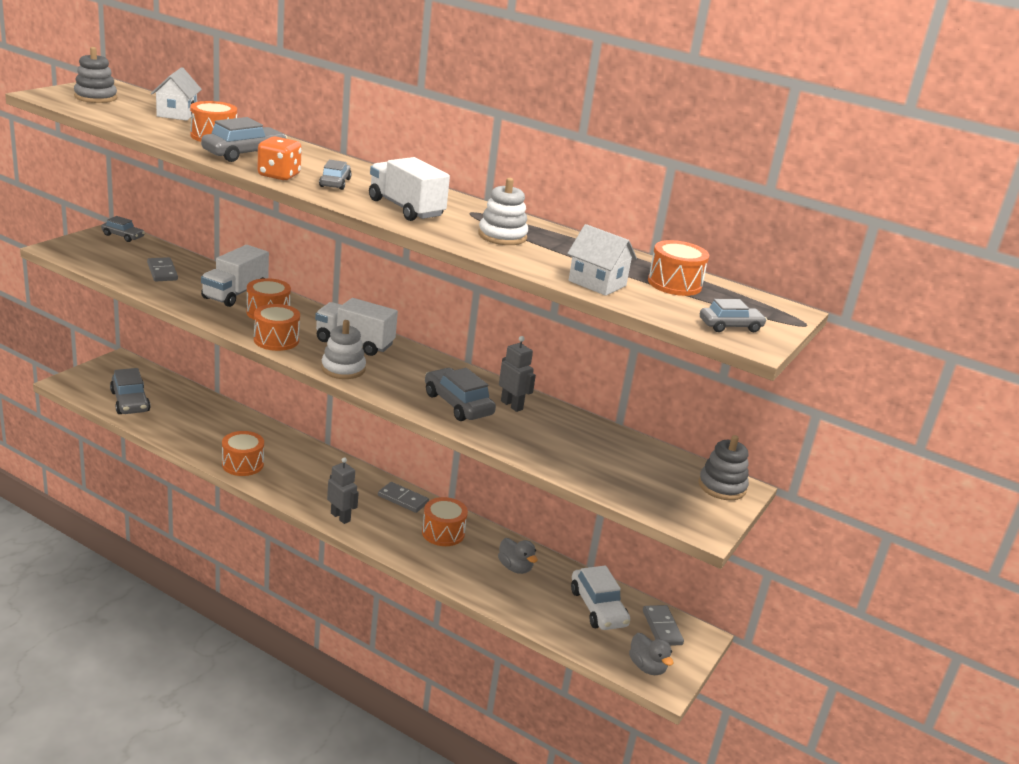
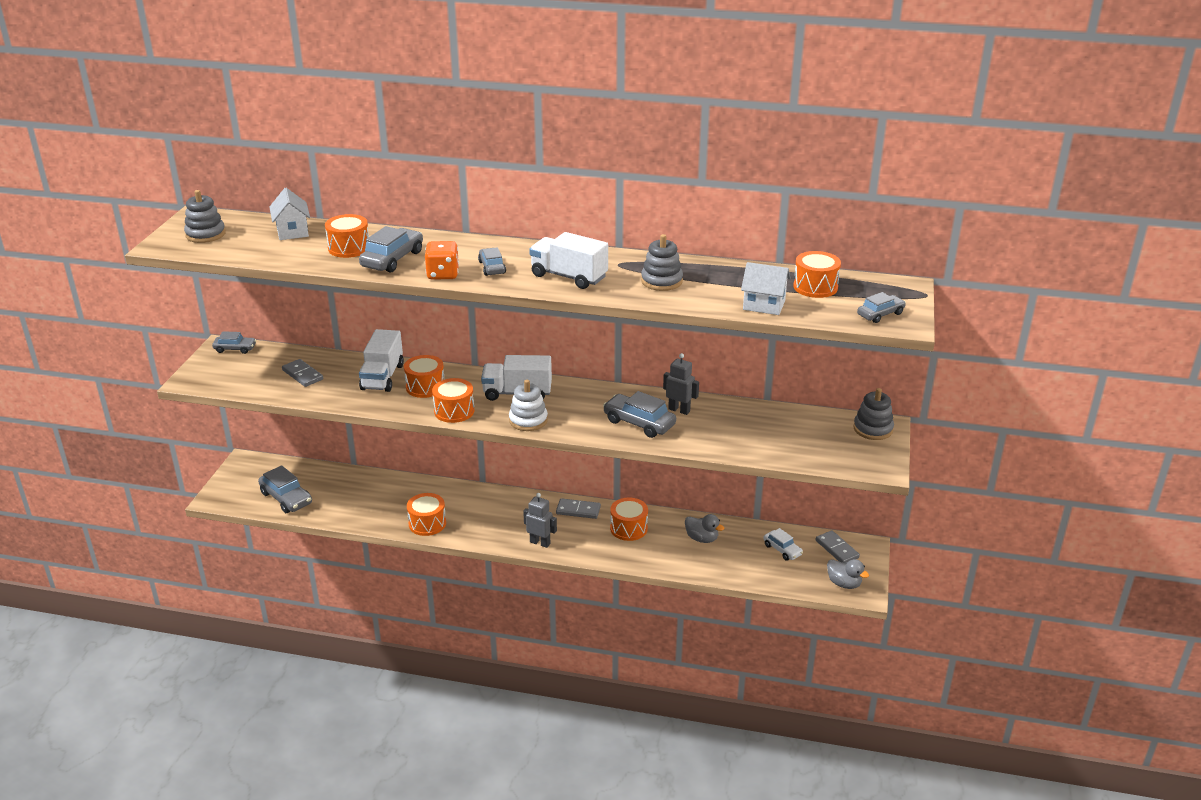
camera: 15 degrees left, 5 degrees up
white stacking toy [478,178,528,245] -> grey stacking toy [641,234,683,291]
white car [571,565,630,630] -> white car [763,528,803,561], size x0.62

